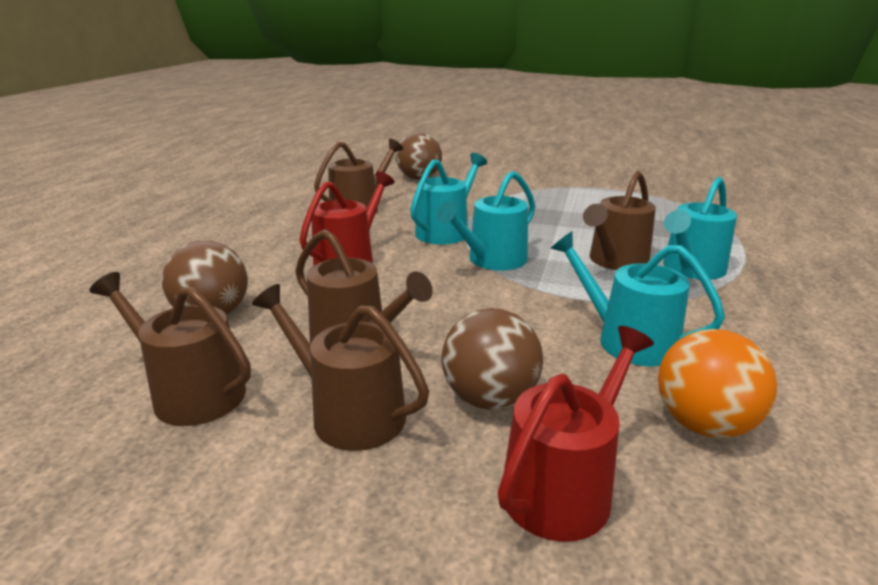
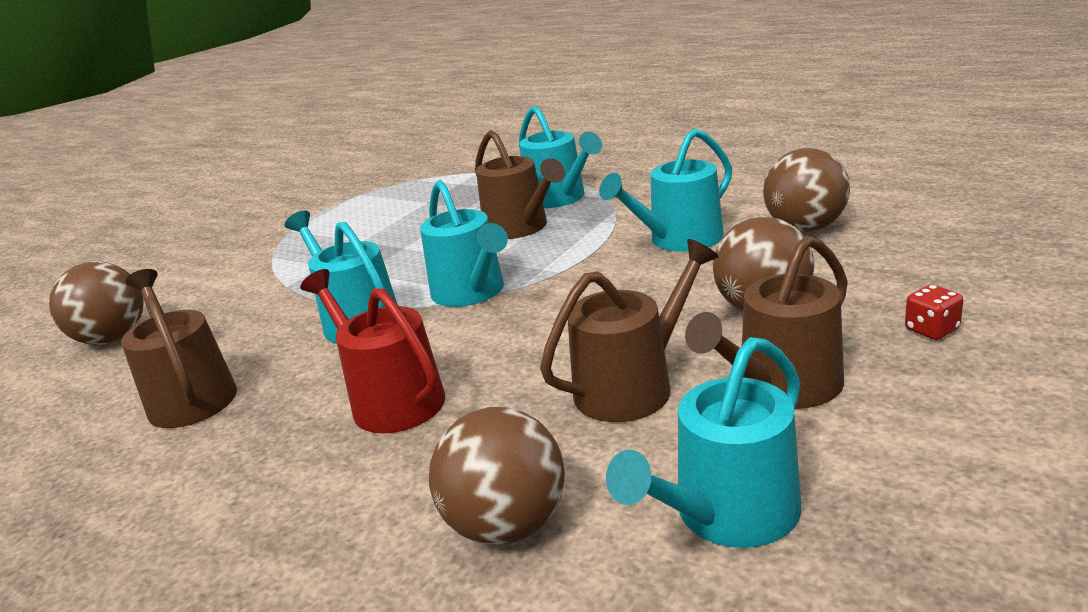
camera: 70 degrees left, 0 degrees up
brown watering can [90,272,251,426] -> turquoise watering can [606,337,802,548]
red watering can [498,326,654,542] -> none
orange ball [658,329,777,438] -> brown ball [763,148,850,232]
none -> red dice [905,284,963,340]

